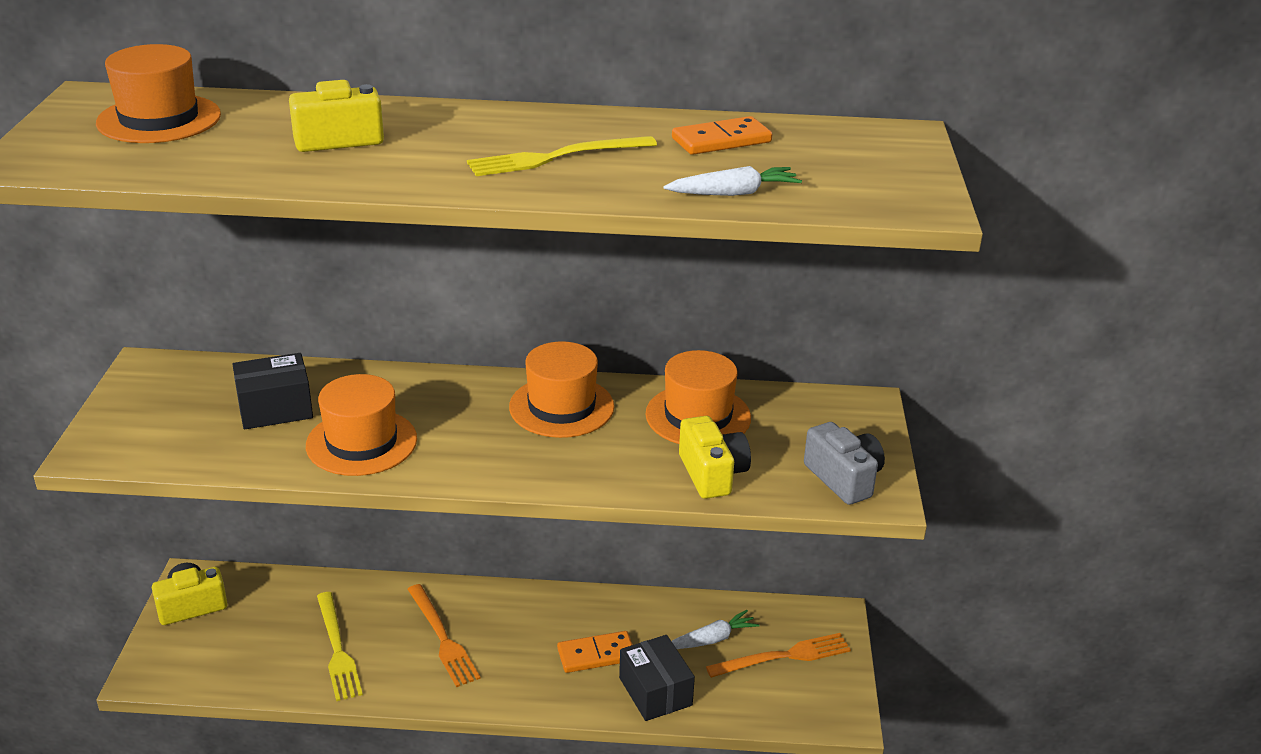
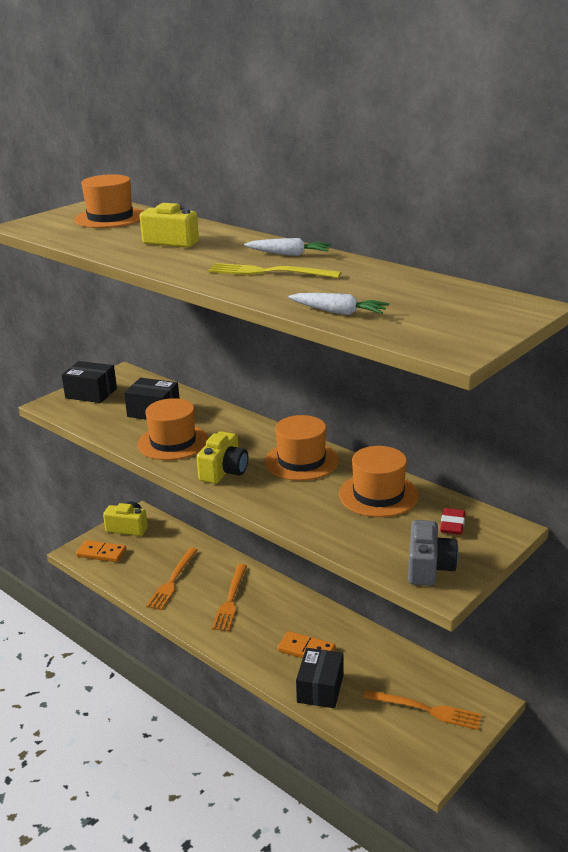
camera: 40 degrees right, 5 degrees down
yellow fork [317,592,363,701] -> orange fork [146,548,198,610]
orange domino [672,116,772,155] -> orange domino moved to [76,540,127,562]
white carrot [672,610,760,649] -> white carrot moved to [244,238,331,256]
yellow camera [679,416,751,499] -> yellow camera moved to [197,431,248,484]
none -> black box [62,361,117,403]
none -> red eraser [440,508,465,535]

